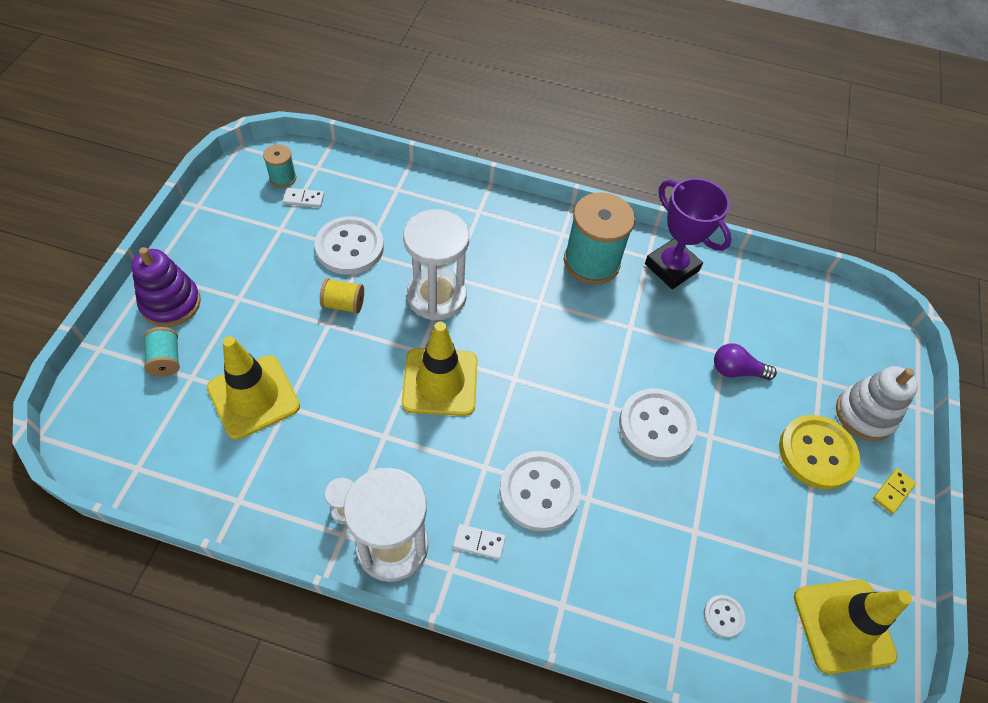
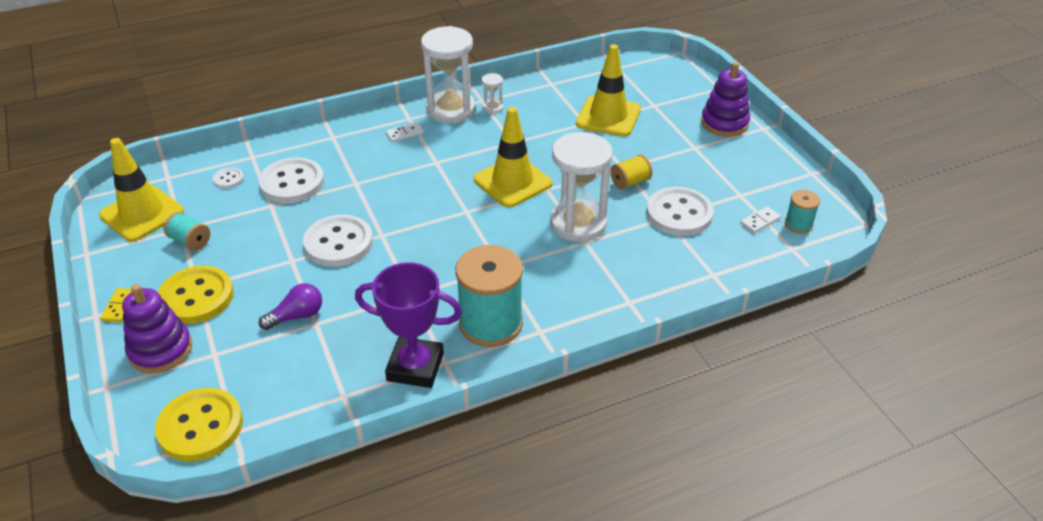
camera: 145 degrees right, 15 degrees down
turquoise spool [143,327,180,377] -> turquoise spool moved to [164,212,210,251]
white button [499,451,581,531] -> white button moved to [259,157,324,203]
white stacking toy [836,366,918,441] -> purple stacking toy [122,284,192,373]
none -> yellow button [155,388,243,462]

